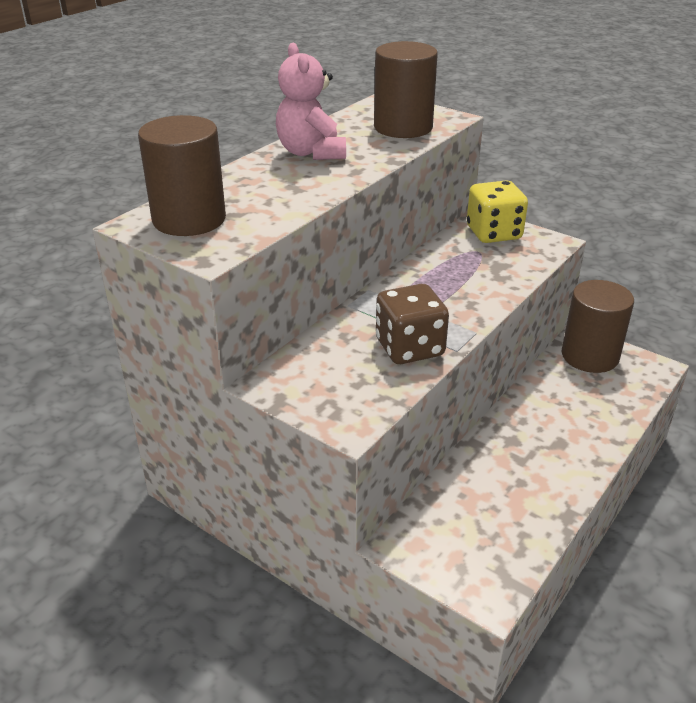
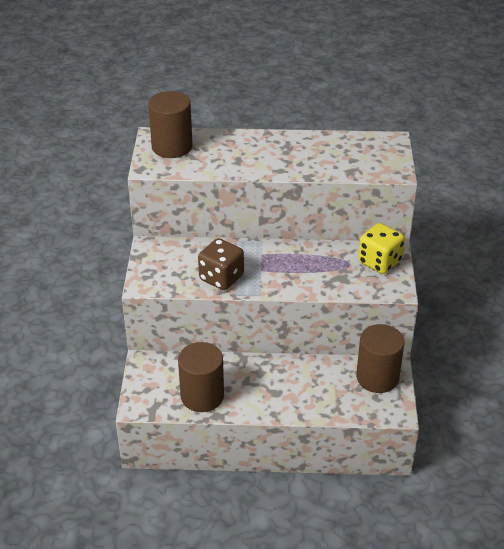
camera: 55 degrees right, 5 degrees up
pink teddy bear [276,43,346,160] -> none
brown cylinder [374,41,438,138] -> brown cylinder moved to [178,342,224,412]

